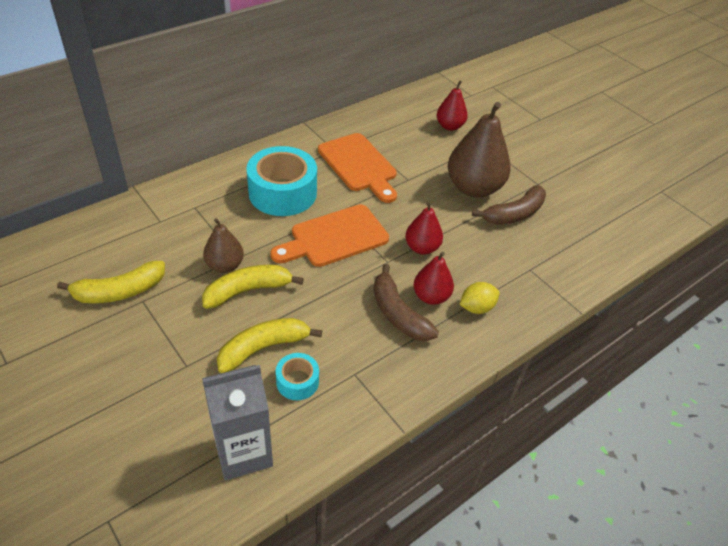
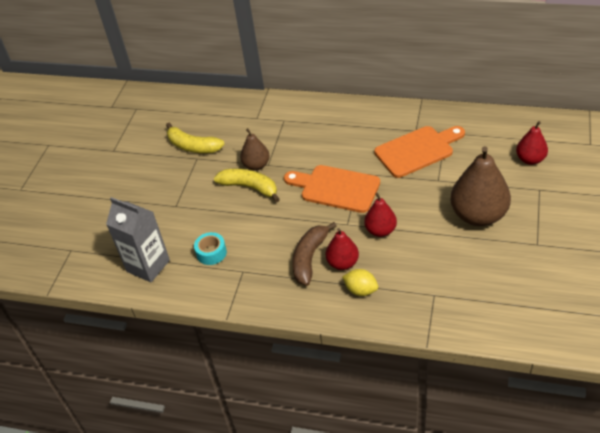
camera: 60 degrees right, 0 degrees up
yellow banana [217,318,322,373] -> none
turquoise tape [246,146,317,216] -> none
orange cutting board [318,133,397,203] -> orange cutting board turned 135 degrees counterclockwise [374,126,465,178]
brown banana [472,185,546,225] -> none

